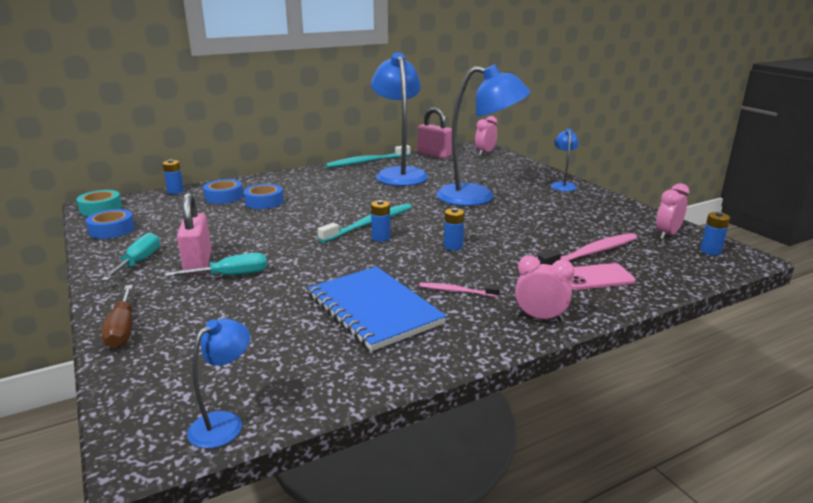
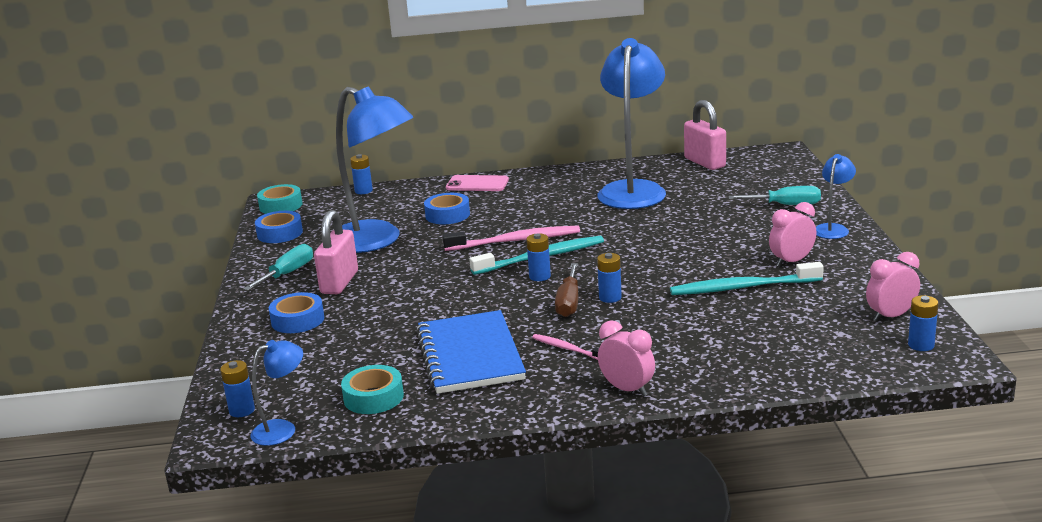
camera: 25 degrees right, 0 degrees up
brown screwdriver [101,285,133,348] -> brown screwdriver moved to [555,263,579,317]
turquoise screwdriver [165,253,267,277] -> turquoise screwdriver moved to [729,186,821,205]
blue tape [203,179,243,204] -> blue tape moved to [269,292,325,333]
turquoise toothbrush [326,145,410,168] -> turquoise toothbrush moved to [670,262,824,295]
blue lamp [437,65,531,206] -> blue lamp moved to [336,86,413,253]
pink clock [475,116,497,155] -> pink clock moved to [769,202,816,267]
pink toothbrush [538,233,637,266] -> pink toothbrush moved to [442,226,580,251]
pink phone [570,263,636,290] -> pink phone moved to [446,175,509,191]
none -> blue battery [220,360,255,417]
none -> turquoise tape [341,365,404,414]

